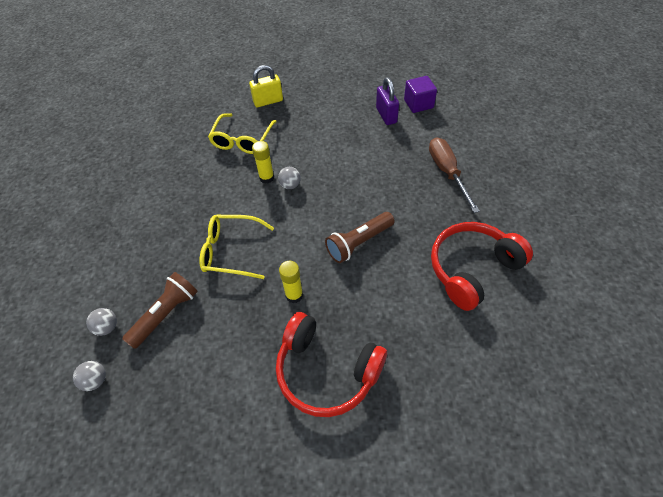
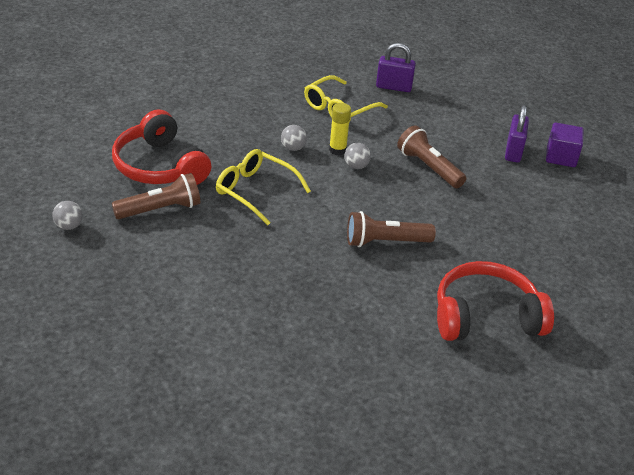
camera: 25 degrees right, 15 degrees down
grey ball [86,308,117,336] -> grey ball moved to [281,125,307,151]
yellow padlock [249,65,283,107] -> purple padlock [376,43,416,92]
red headphones [276,312,387,417] -> red headphones moved to [112,109,211,185]
yellow glue stick [279,261,303,303] -> none
brown screwdriver [429,137,480,213] -> none
none -> brown flashlight [397,125,466,188]

